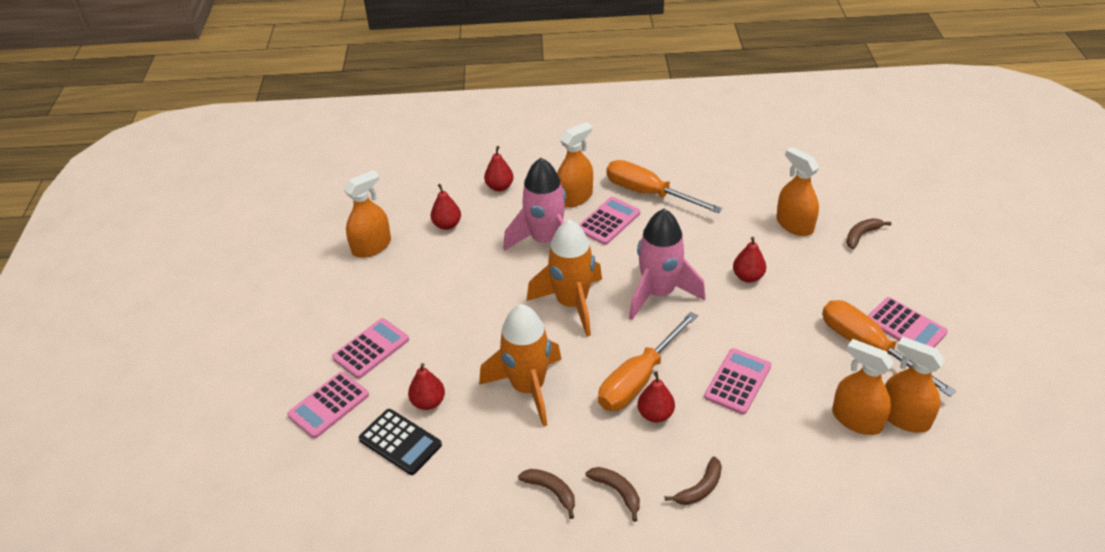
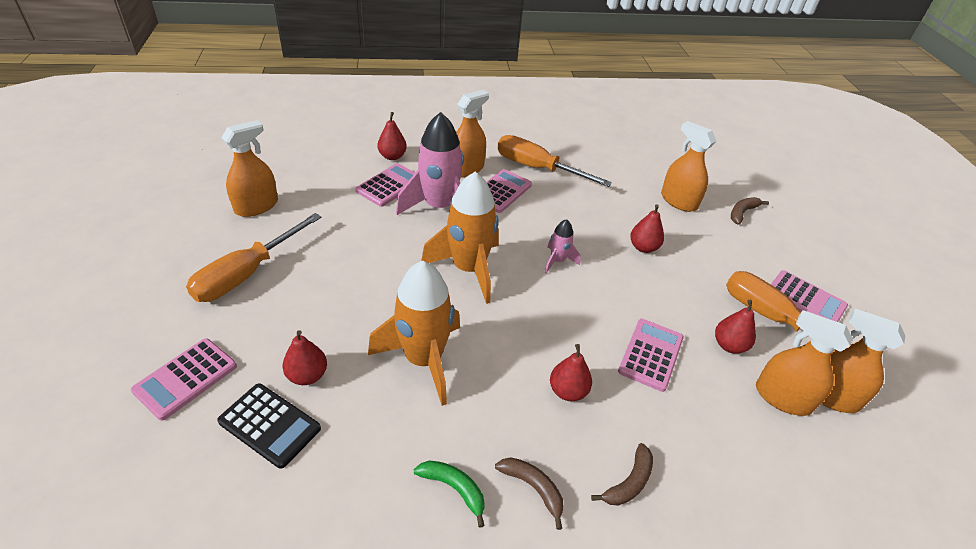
camera: 10 degrees left, 0 degrees up
pink calculator [332,318,409,379] -> pink calculator moved to [356,163,415,207]
red pear [431,184,461,230] -> red pear moved to [715,300,756,353]
brown banana [518,469,575,519] -> green banana [414,461,485,527]
orange screwdriver [598,311,698,411] -> orange screwdriver moved to [186,213,321,302]
pink rocket [629,209,705,320] -> pink rocket [545,219,581,273], size x0.48

